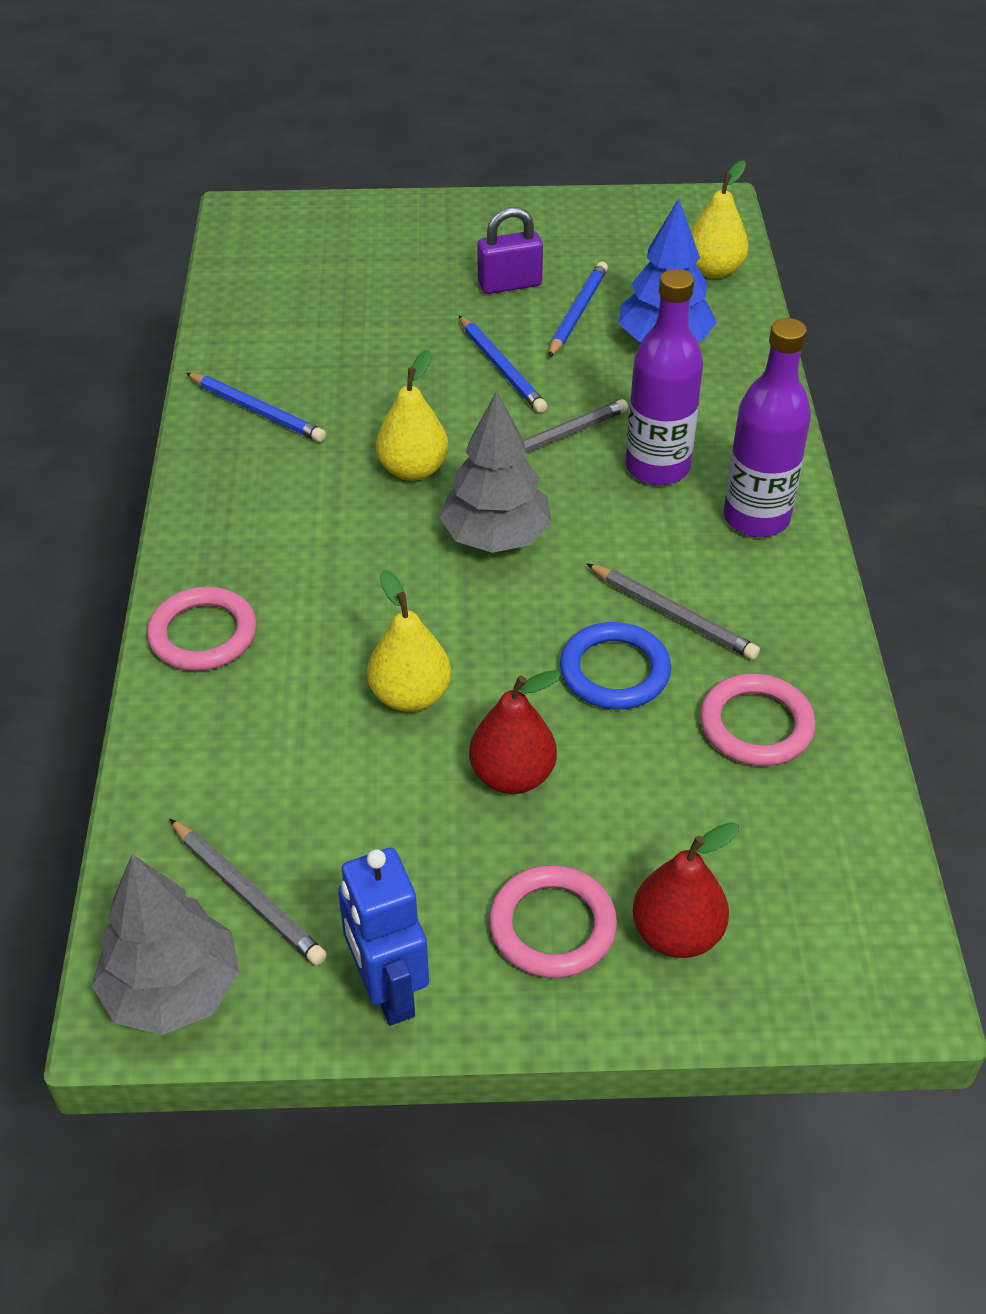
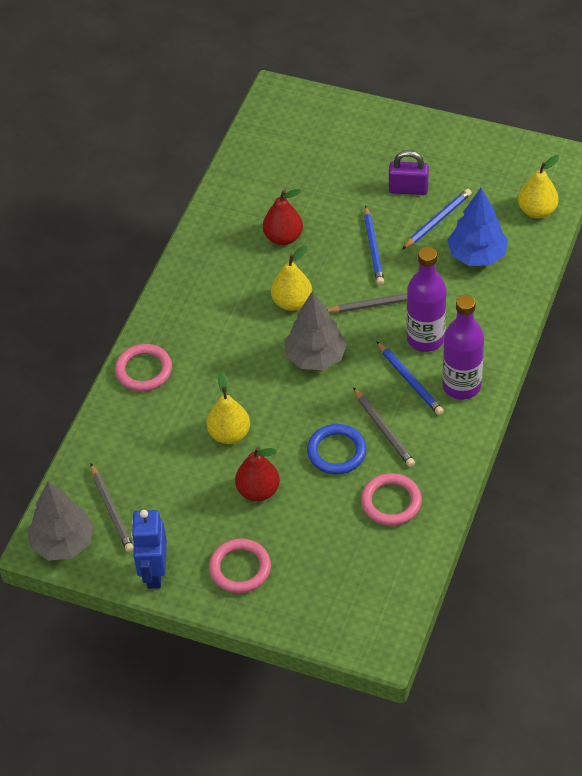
camera: 25 degrees right, 5 degrees up
blue pencil [186,373,326,442] -> blue pencil moved to [376,341,444,415]
red pear [633,822,739,958] -> red pear moved to [263,189,303,245]

